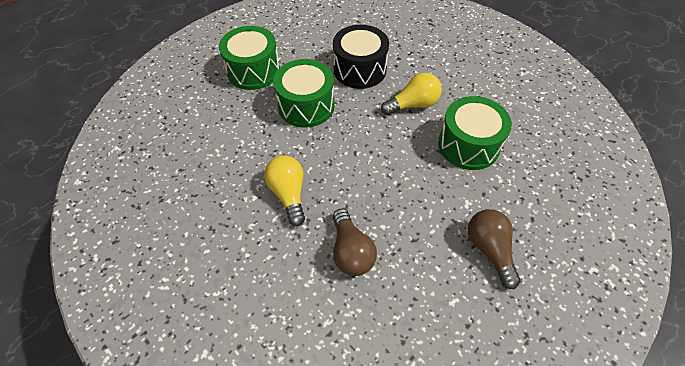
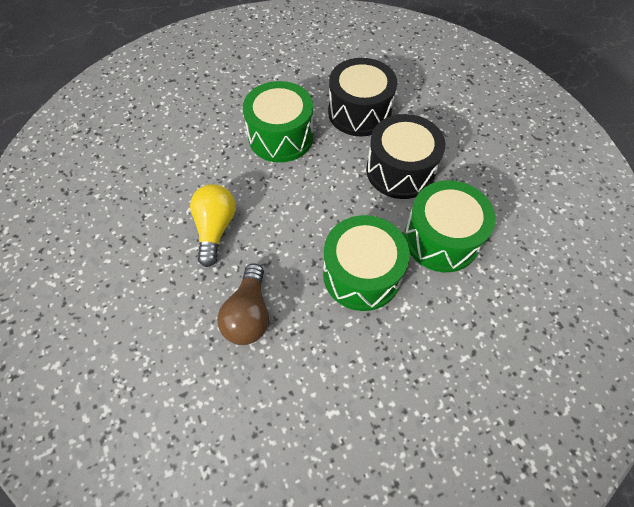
camera: 20 degrees right, 5 degrees up
green drum [219,26,280,90] -> green drum moved to [323,215,410,311]
yellow light bulb [381,73,442,115] -> black drum [366,114,445,199]
brown light bulb [468,209,521,289] -> none

